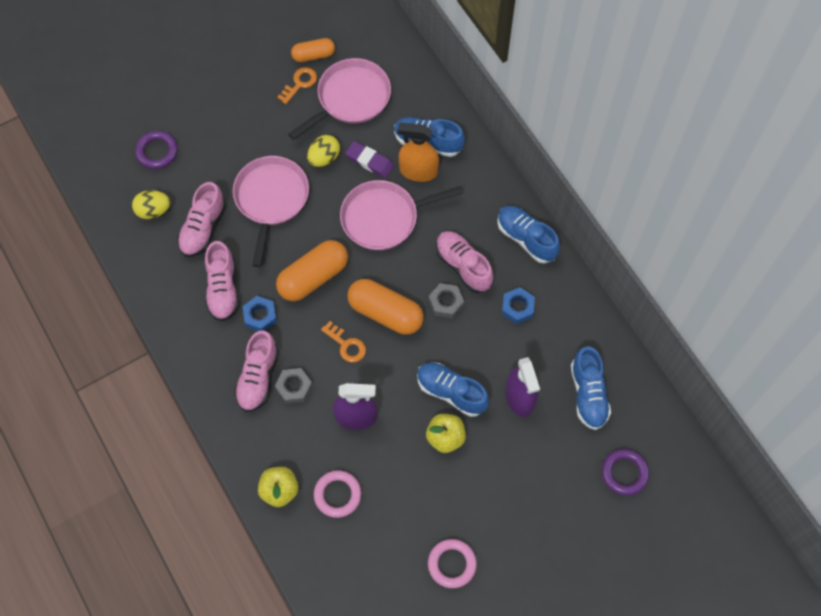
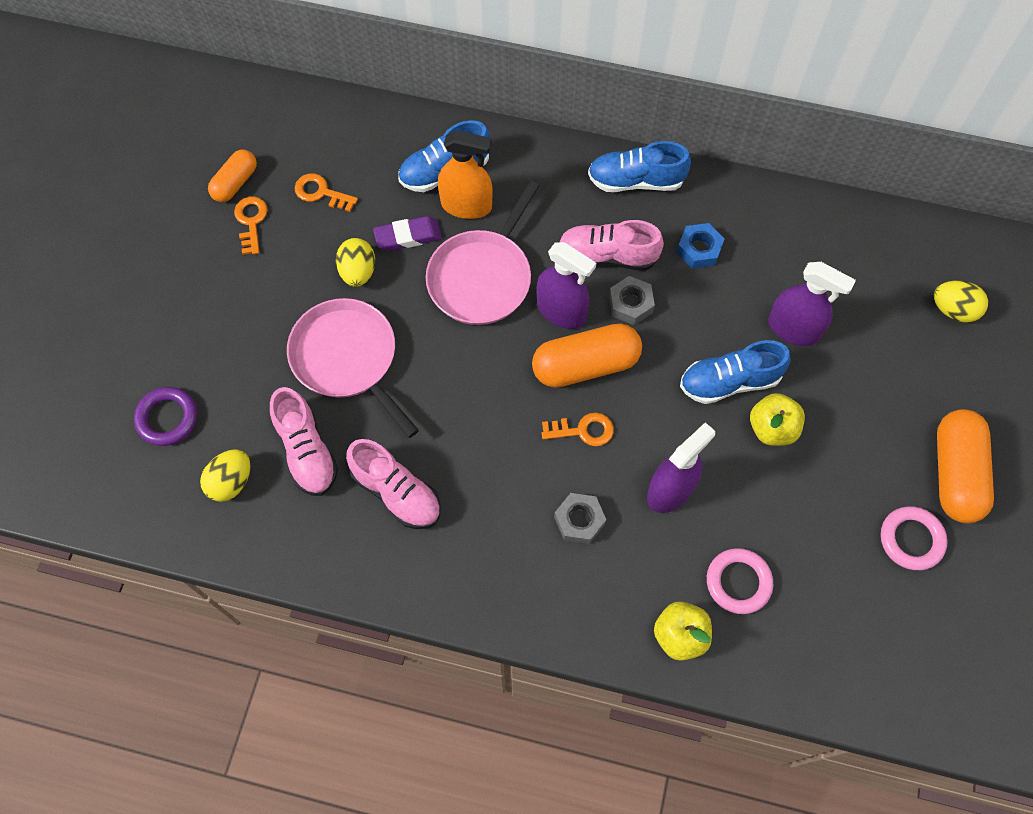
camera: 45 degrees left, 0 degrees up
pink shoe [234,331,279,412] -> none
blue nut [242,296,277,331] -> none
orange capsule [276,240,348,301] -> orange capsule moved to [937,409,994,523]
pink pan [288,58,391,140] -> orange key [295,173,358,212]
orange spray bottle [397,123,439,182] -> orange spray bottle turned 135 degrees counterclockwise [438,130,493,219]
blue shoe [571,347,611,430] -> none
purple ring [602,449,649,496] -> yellow egg [934,281,988,323]
none -> purple spray bottle [537,242,596,329]

